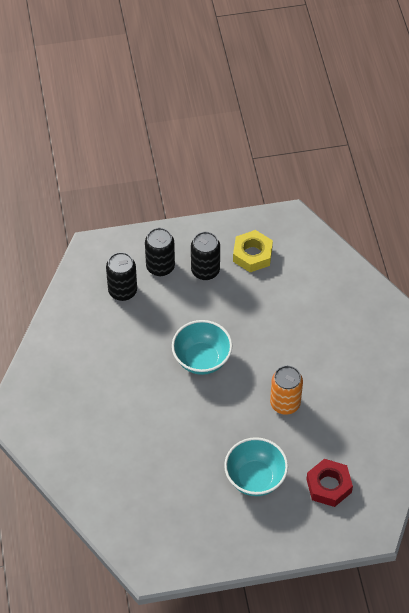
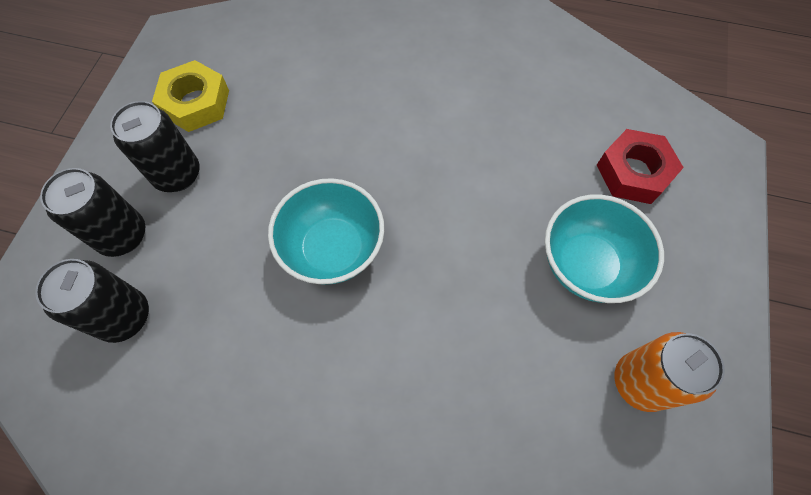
camera: 65 degrees left, 10 degrees up
orange can [270,366,303,415] -> orange can moved to [614,332,725,412]

